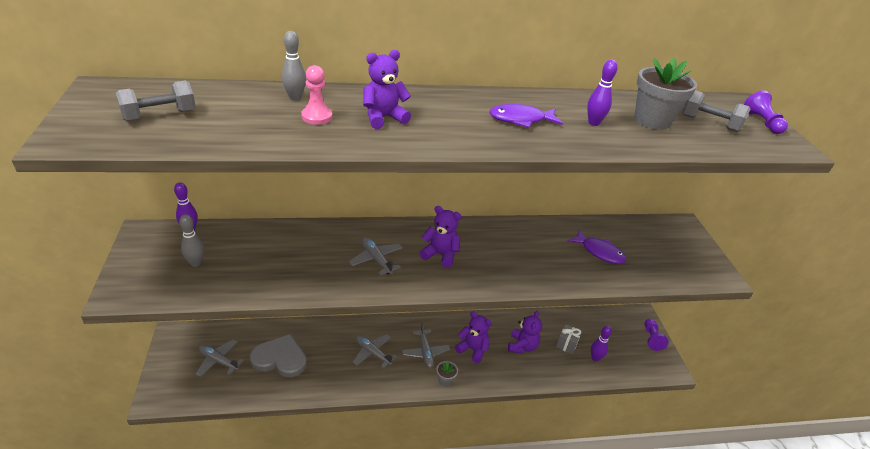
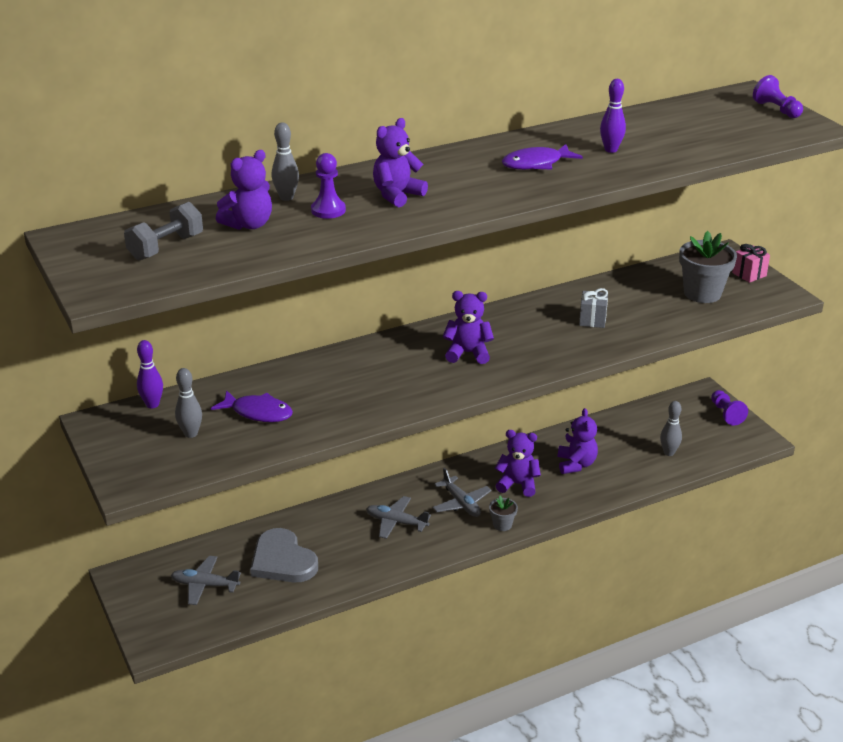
camera: 15 degrees left, 5 degrees down
grey heart [250,334,307,377] -> grey heart turned 120 degrees counterclockwise [250,528,318,582]
pink pawn [301,65,332,125] -> purple pawn [311,153,346,219]
grey plane [349,237,403,276] -> none
grey gift [556,324,582,354] -> grey gift moved to [579,288,608,328]
purple fish [568,230,626,264] -> purple fish moved to [211,390,293,422]
purple bowling pin [591,326,612,362] -> grey bowling pin [660,401,682,456]
grey flower pot [634,58,697,130] -> grey flower pot moved to [679,231,737,303]
grey dumbbell [682,90,750,132] -> none
none -> purple teddy bear [216,150,272,230]
none -> pink gift [732,244,770,283]

